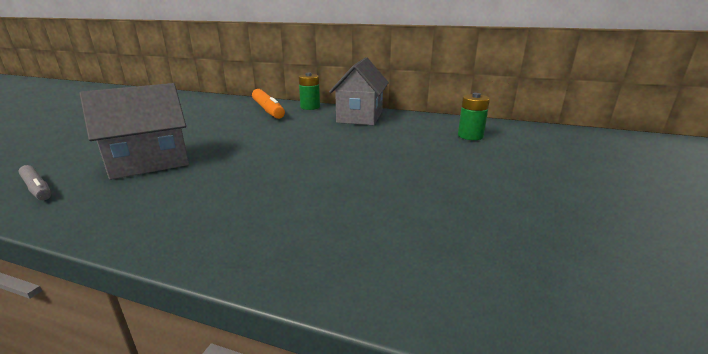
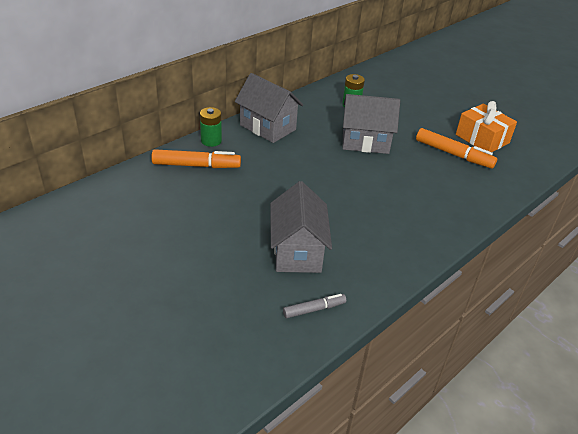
camera: 65 degrees left, 15 degrees up
none -> grey house [343,94,400,154]
none -> orange marker [416,128,497,169]
none -> orange gift [456,101,517,152]

